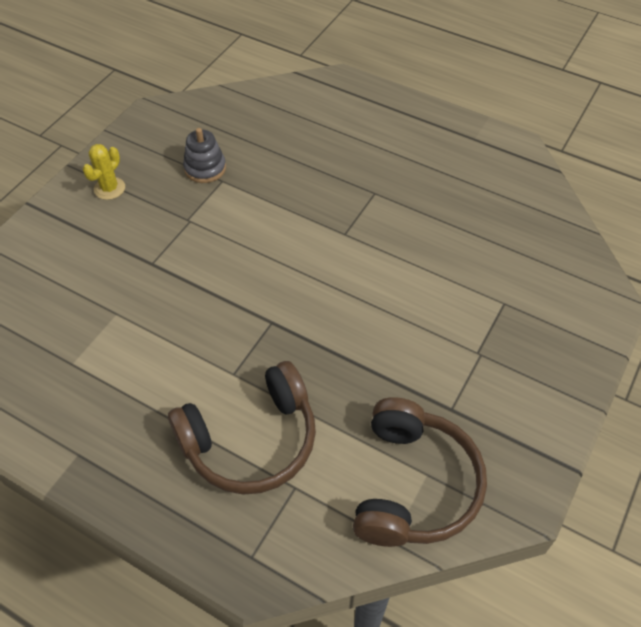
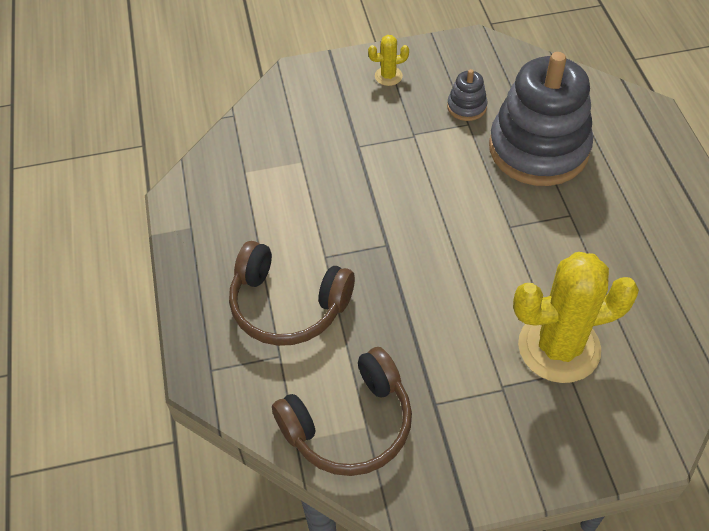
camera: 50 degrees right, 0 degrees up
none -> grey stacking toy [489,52,593,186]
none -> yellow cactus [513,252,639,383]

